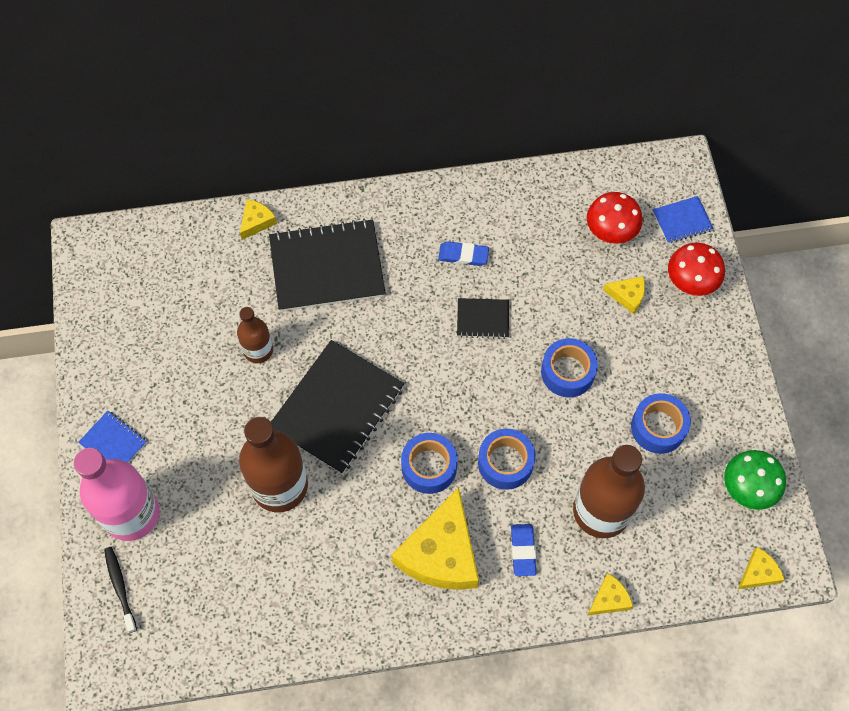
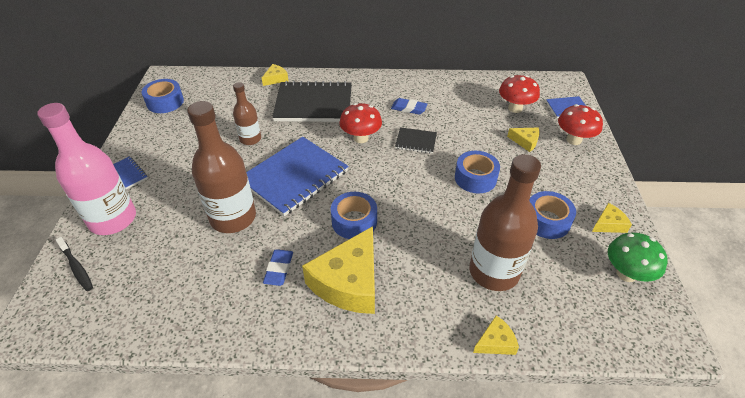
camera: 10 degrees right, 20 degrees down
black toothbrush [104,547,137,633] -> black toothbrush turned 150 degrees clockwise [56,237,93,291]
black notebook [271,340,404,474] -> blue notebook [246,137,348,216]
blue tape [478,429,535,490] -> blue tape moved to [142,79,184,113]
blue eraser [511,524,536,576] -> blue eraser moved to [263,249,293,286]
yellow cheese [738,547,785,589] -> yellow cheese moved to [592,203,632,233]
none -> red mushroom [339,103,382,143]

